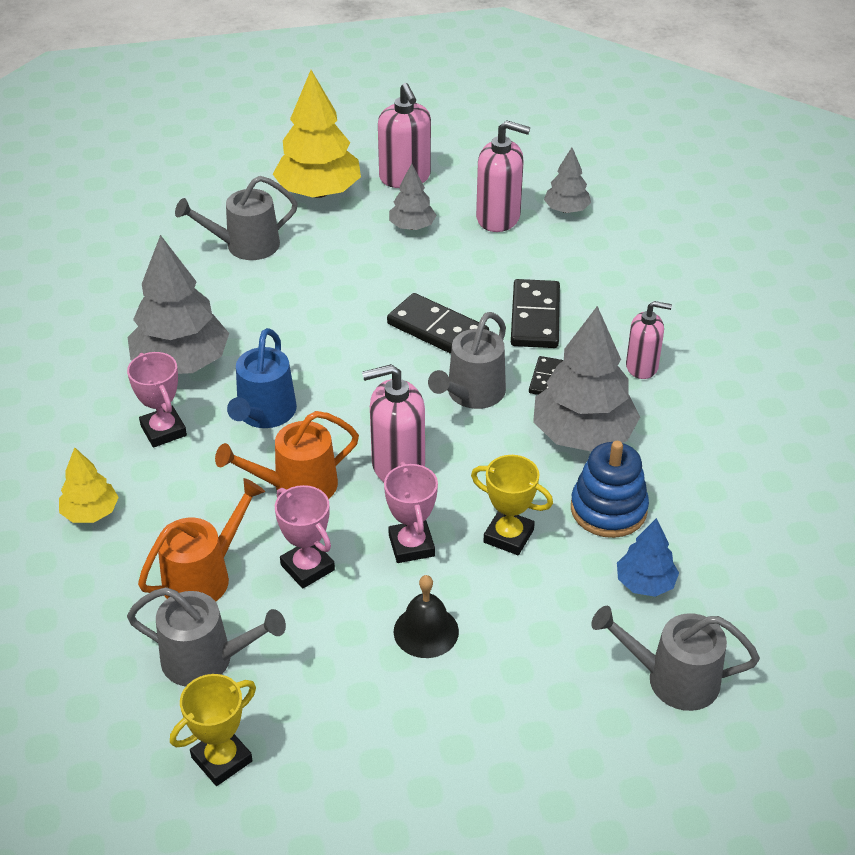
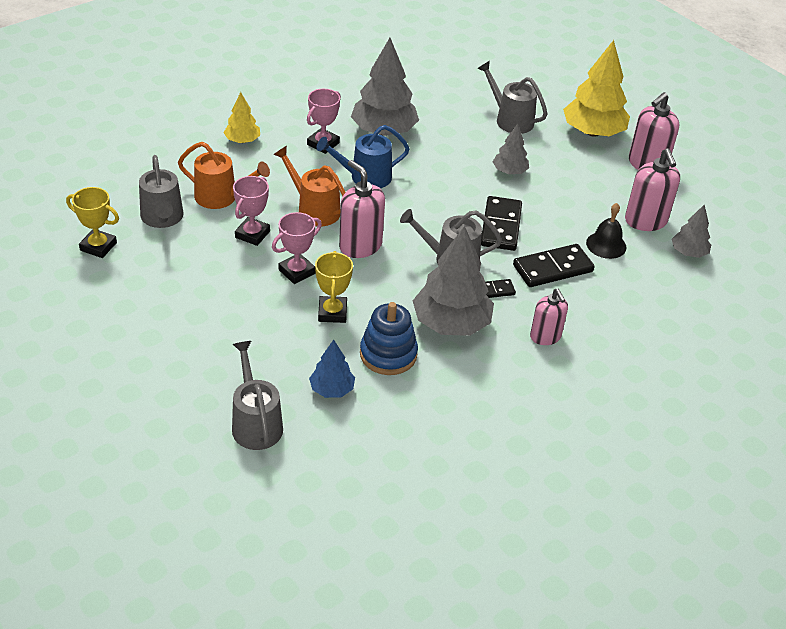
camera: 60 degrees right, 0 degrees up
grey tree [389,164,437,230] -> grey tree moved to [493,124,529,174]
black bell [394,575,459,658] -> black bell moved to [586,203,626,259]

